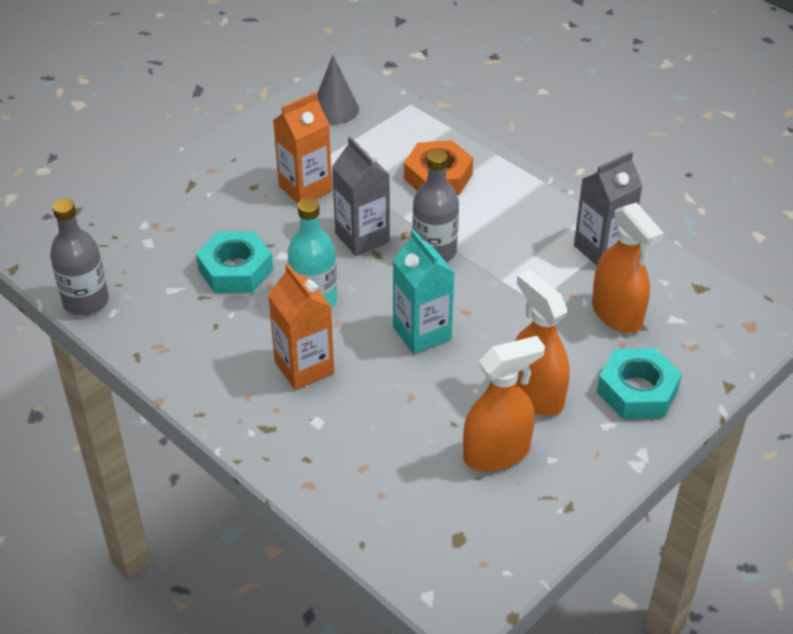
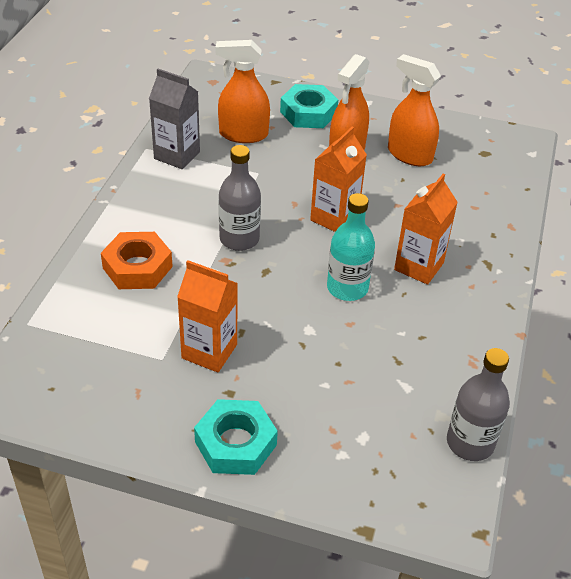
camera: 120 degrees left, 0 degrees up
turquoise nut [196,231,273,293] -> turquoise nut moved to [194,399,278,475]
grey cone [317,55,359,125] -> none
grey carton [332,136,390,256] -> none
turquoise carton [392,230,455,354] -> orange carton [310,127,367,232]
orange spray bottle [592,202,664,333] -> orange spray bottle turned 120 degrees counterclockwise [216,40,270,143]

